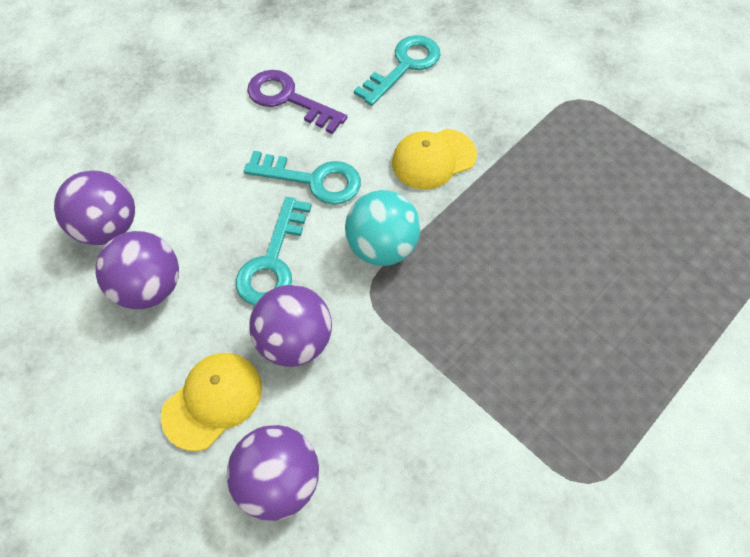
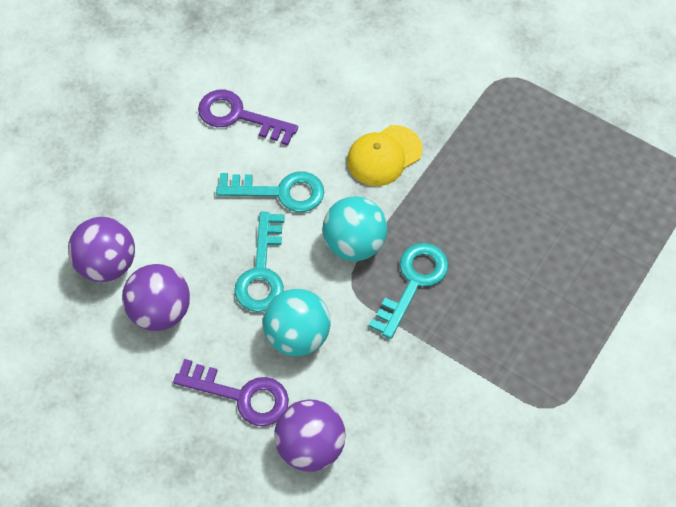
camera: 10 degrees left, 0 degrees up
yellow cap [161,353,262,451] -> purple key [173,359,289,426]
purple ball [249,285,332,367] -> turquoise ball [263,289,331,356]
turquoise key [354,35,441,106] -> turquoise key moved to [369,243,448,339]

